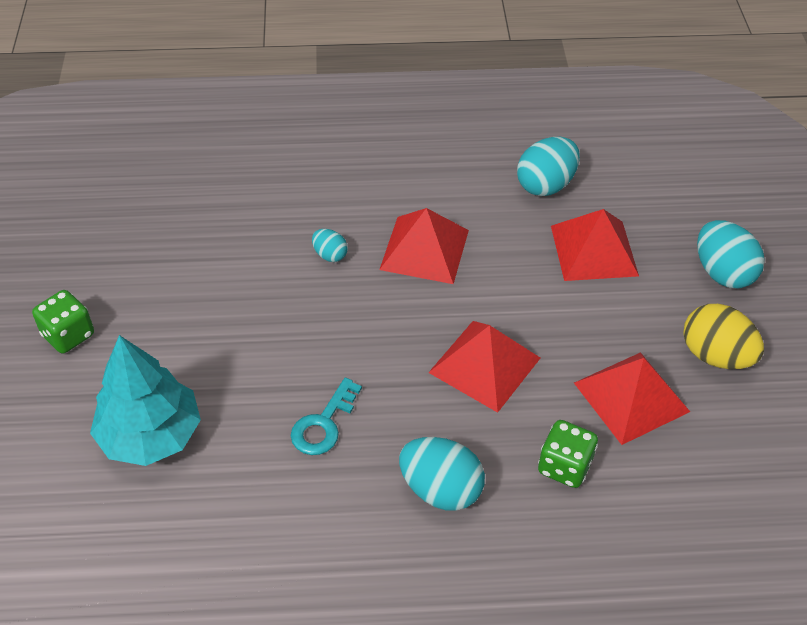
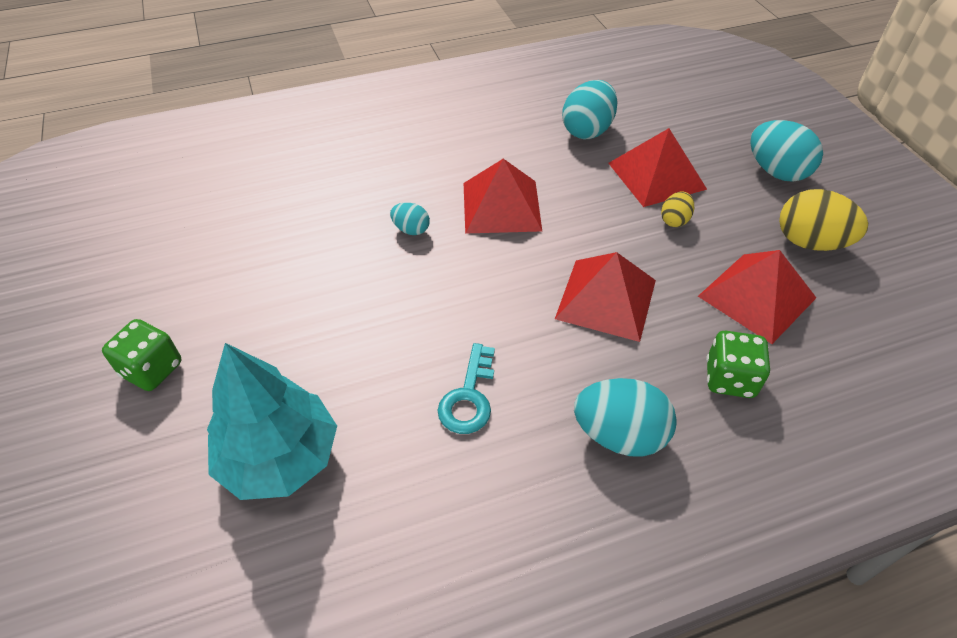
camera: 15 degrees left, 0 degrees up
none -> yellow egg [661,192,694,227]

